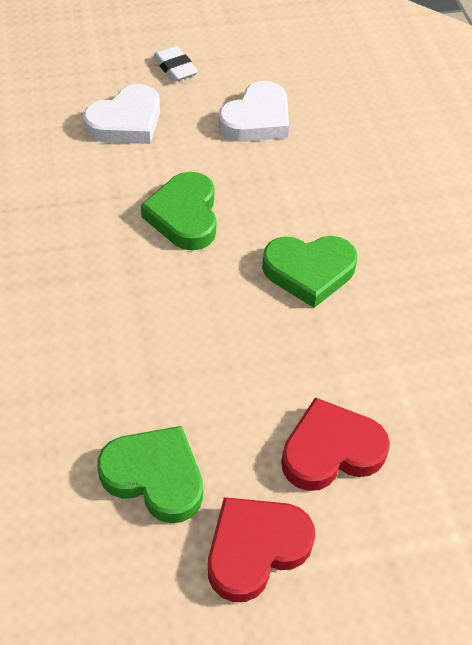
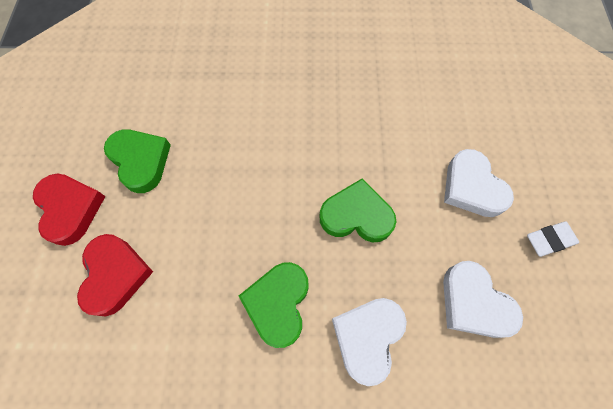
camera: 105 degrees right, 15 degrees up
green heart [97,426,203,523] -> green heart turned 75 degrees counterclockwise [104,129,171,193]
none -> white heart [332,298,407,386]

